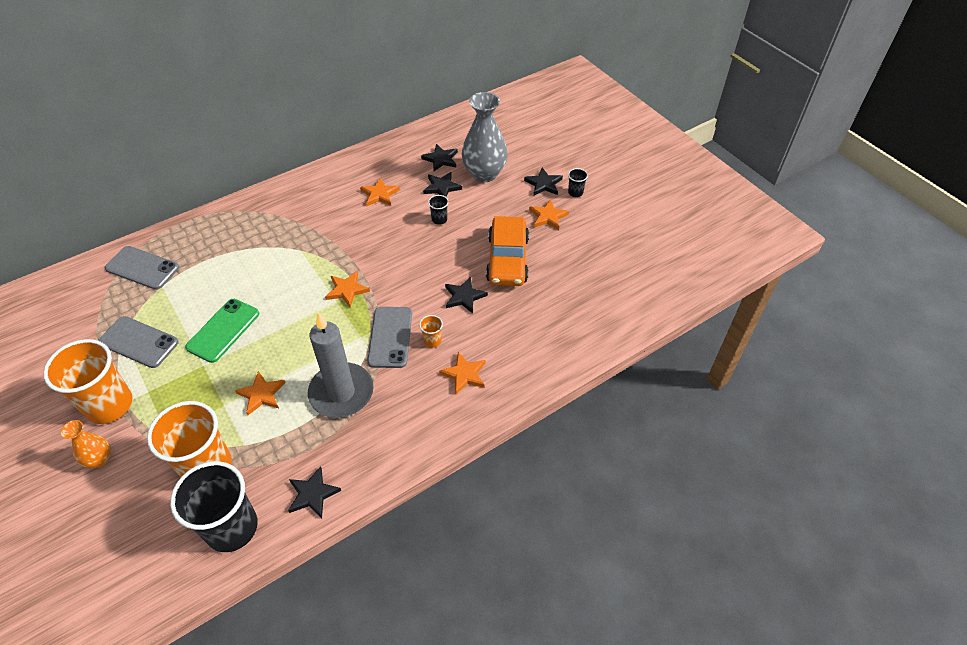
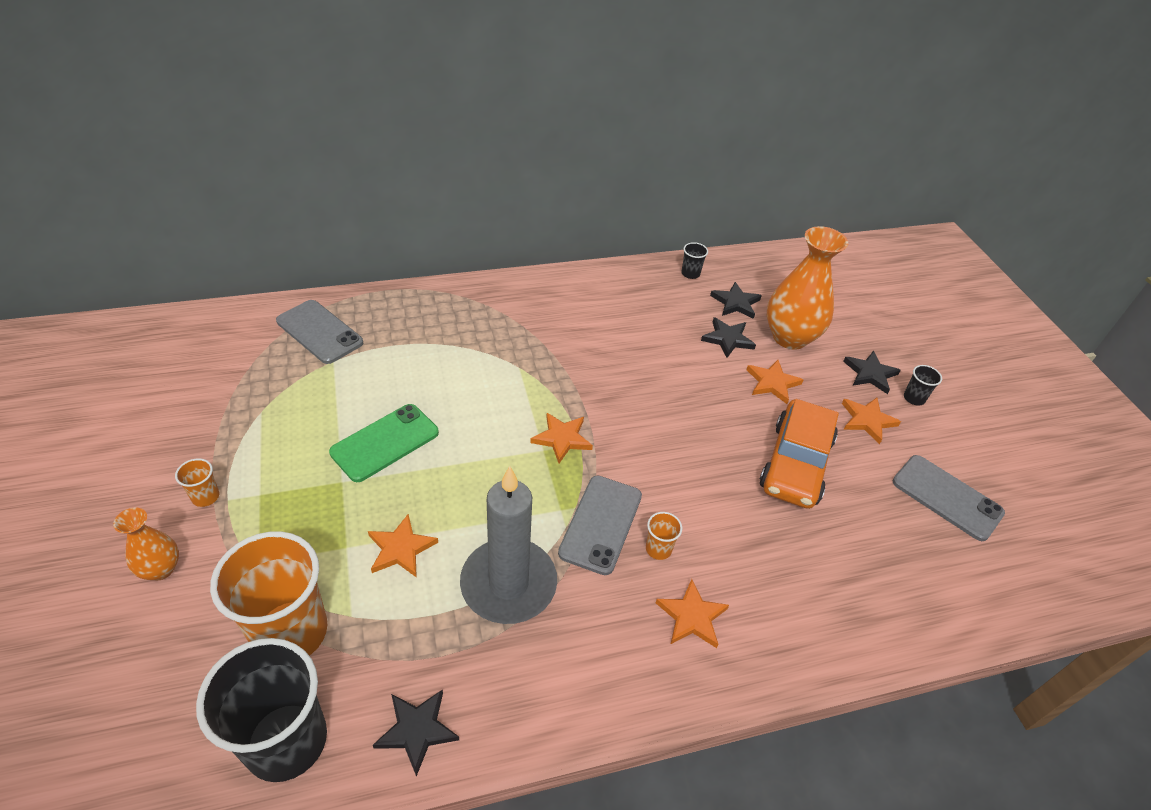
camera: 15 degrees right, 5 degrees down
orange cup [43,339,132,424] -> orange cup [175,458,219,507], size x0.41
grey phone [98,316,179,368] -> grey phone moved to [892,455,1005,541]
orange star [360,178,400,206] -> orange star moved to [747,360,803,404]
black cup [428,195,449,224] -> black cup moved to [681,242,708,279]
black star [445,277,488,314] -> none
grey vase [462,92,508,182] -> orange vase [767,226,848,350]

